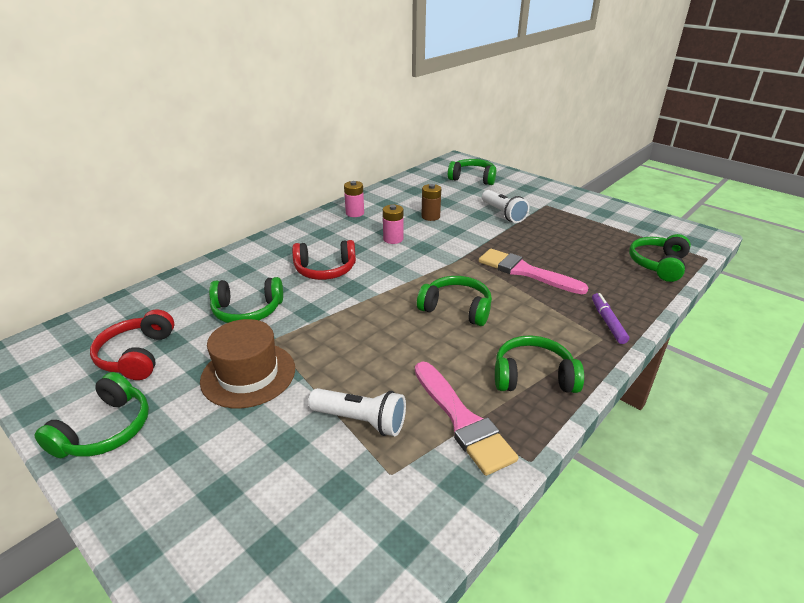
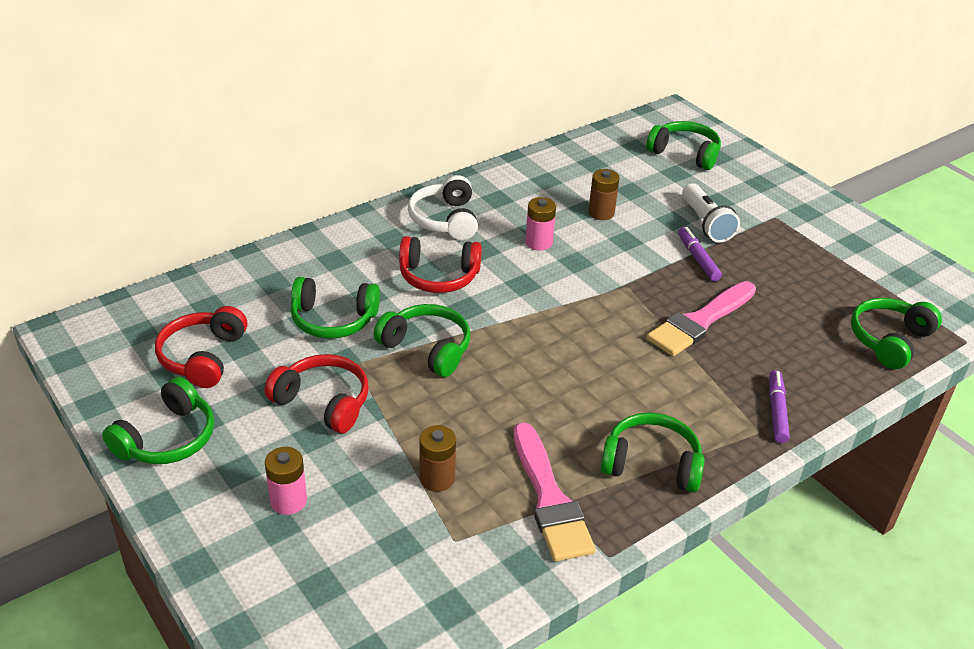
camera: 10 degrees right, 5 degrees up
brown hat [200,319,295,408] -> red headphones [265,354,369,433]
white flashlight [308,388,406,436] -> brown battery [419,425,456,492]
pink battery [344,181,364,217] -> pink battery moved to [265,447,307,515]
green headphones [417,276,492,326] -> green headphones moved to [374,304,470,377]
pink brush [478,249,589,294] -> pink brush turned 90 degrees counterclockwise [646,281,756,356]
none -> white headphones [408,175,478,240]
none -> purple marker [678,227,722,281]

